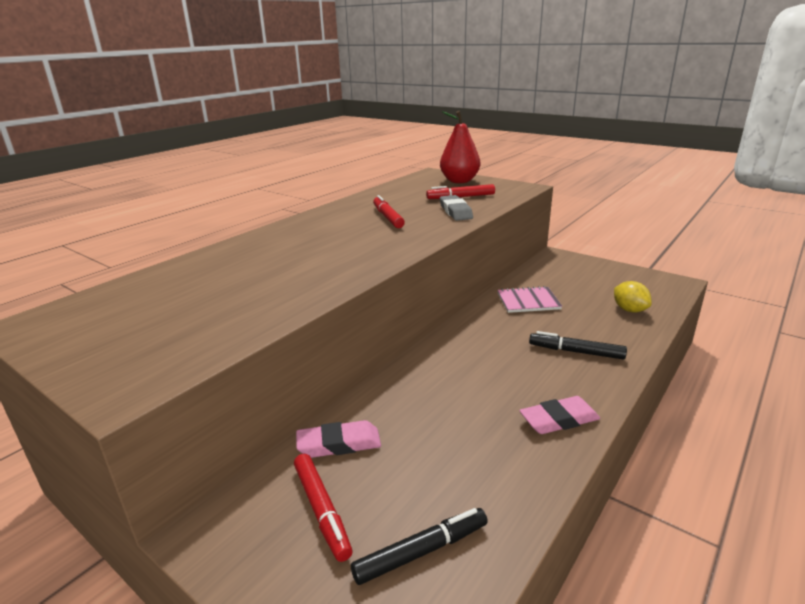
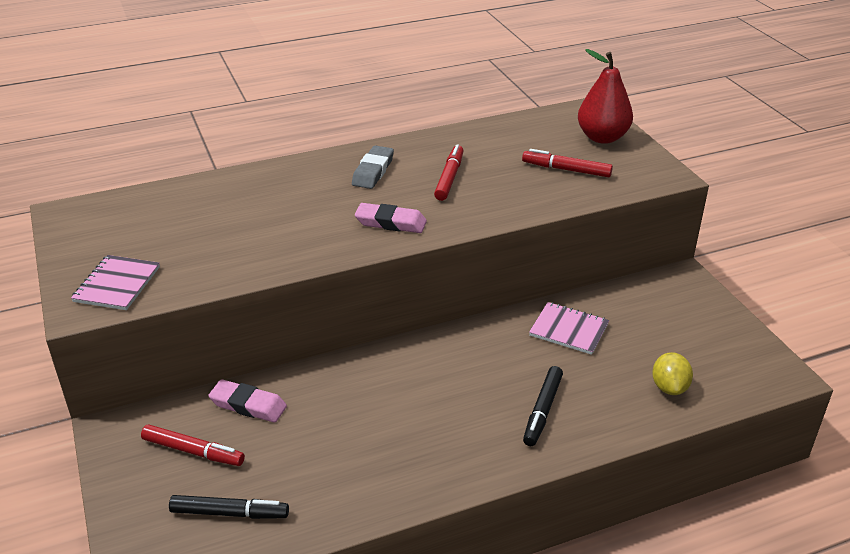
camera: 30 degrees right, 10 degrees up
red marker [294,454,353,562] -> red marker turned 75 degrees counterclockwise [141,424,245,466]
grey eraser [440,195,473,221] -> grey eraser moved to [352,146,394,189]
pink eraser [519,396,600,434] -> pink eraser moved to [355,203,427,233]
black marker [529,331,627,359] -> black marker turned 120 degrees counterclockwise [523,366,563,446]
none -> pink notebook [71,255,160,310]

